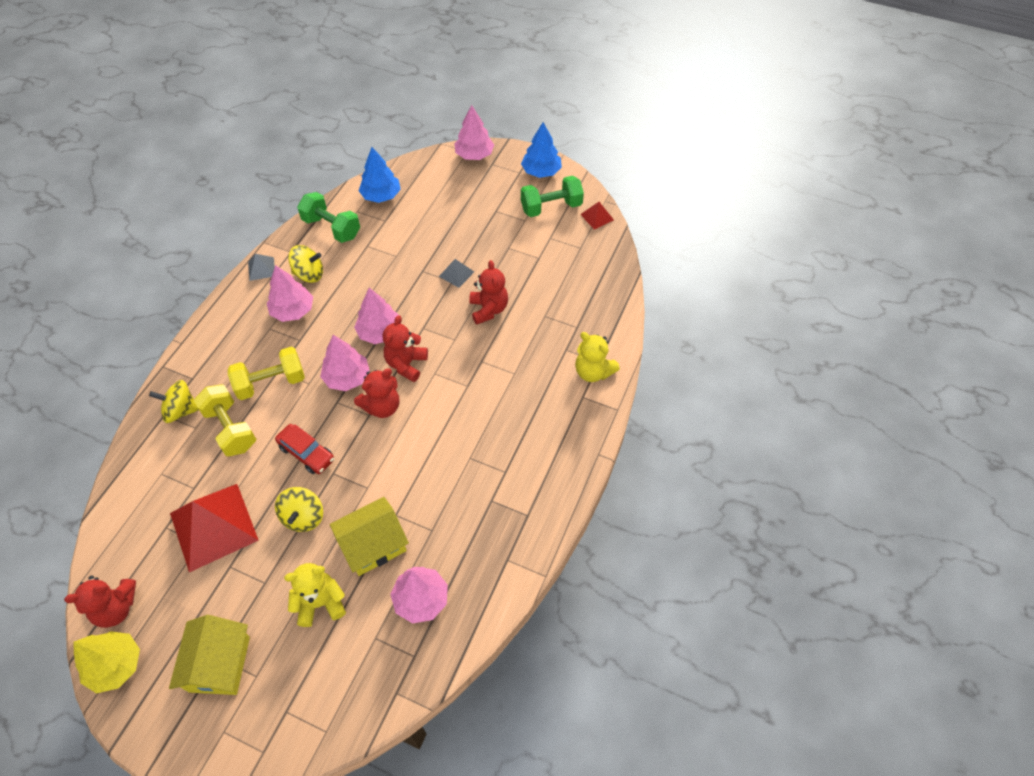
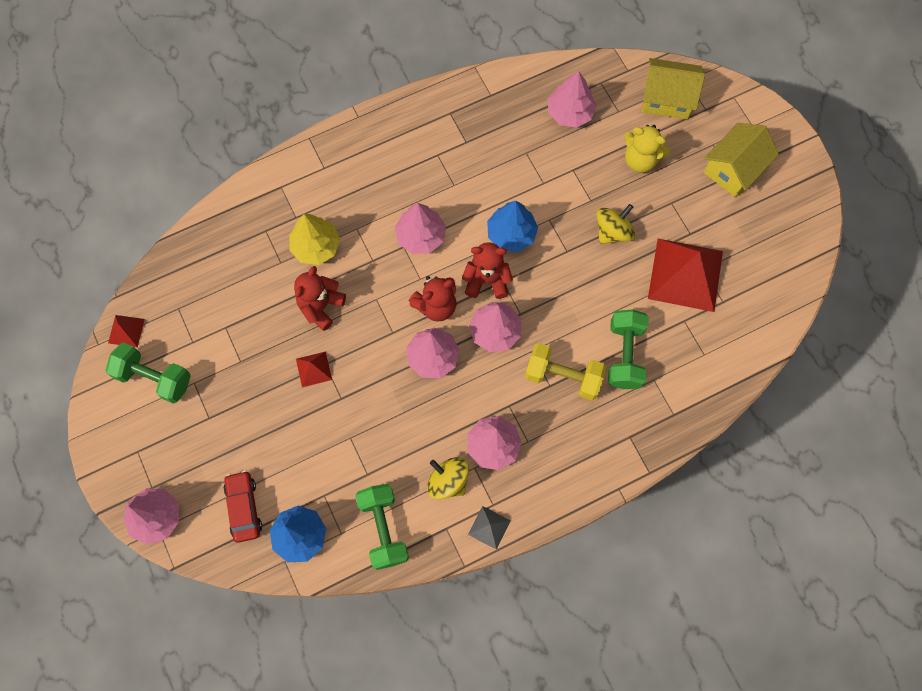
camera: 140 degrees left, 15 degrees up
red teddy bear [64,576,136,628] -> none
yellow tree [74,631,140,693] -> yellow tree moved to [289,214,340,265]
yellow spinning top [149,380,199,423] -> none
yellow dumbbell [194,384,256,456] -> green dumbbell [608,309,648,389]
red car [275,424,334,474] -> red car moved to [224,470,262,543]
yellow house [330,497,409,576] -> yellow house moved to [642,58,705,119]
grey pyramid [439,259,474,288] -> red pyramid [296,352,332,387]
blue tree [521,122,562,178] -> blue tree moved to [487,201,538,252]
yellow teddy bear [575,332,620,382] -> none
none -> pink tree [395,203,446,254]

